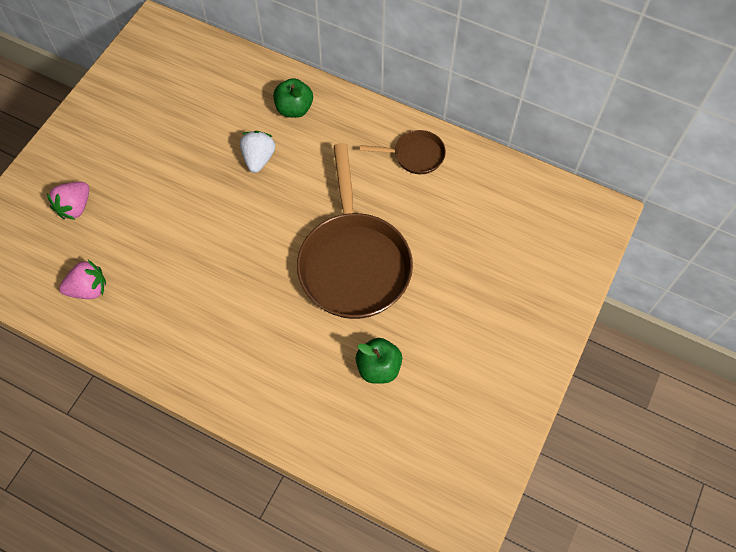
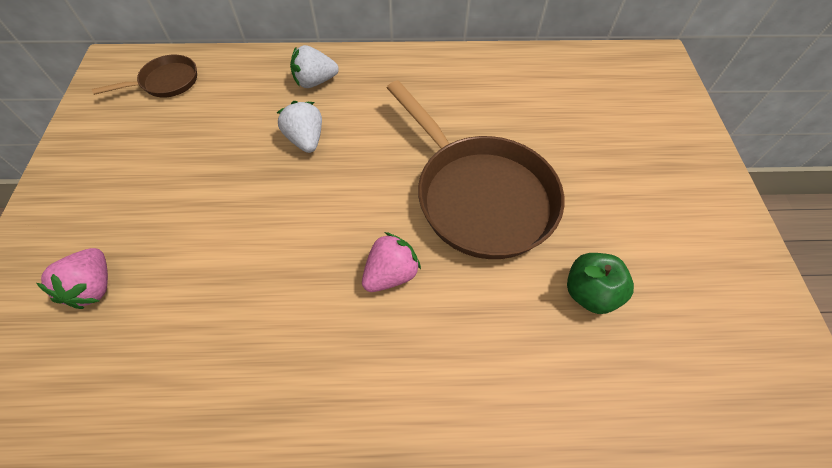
camera: 30 degrees left, 5 degrees down
pink strawberry [59,260,106,299] -> pink strawberry moved to [362,232,421,292]
green apple [273,78,313,118] -> white strawberry [290,45,339,88]
brown pan [360,130,446,174] -> brown pan moved to [92,55,197,97]

